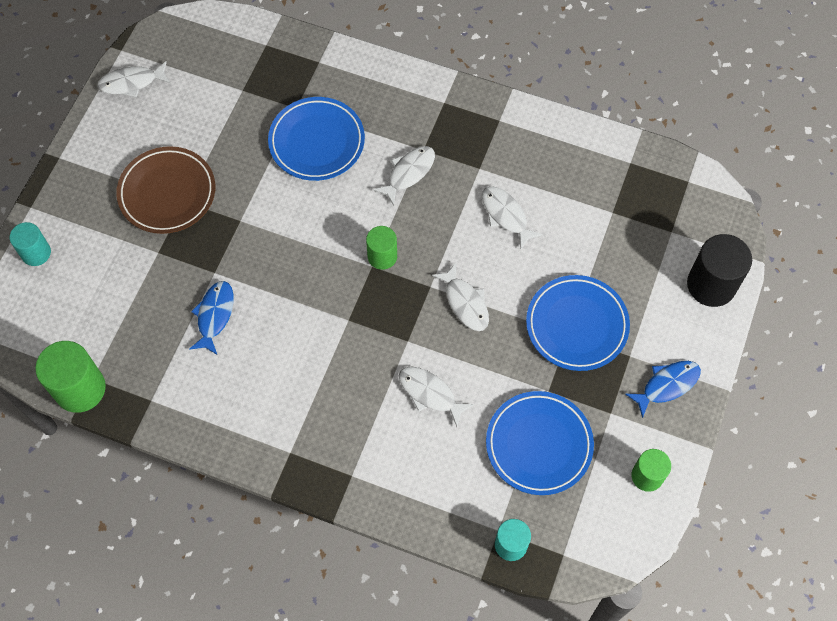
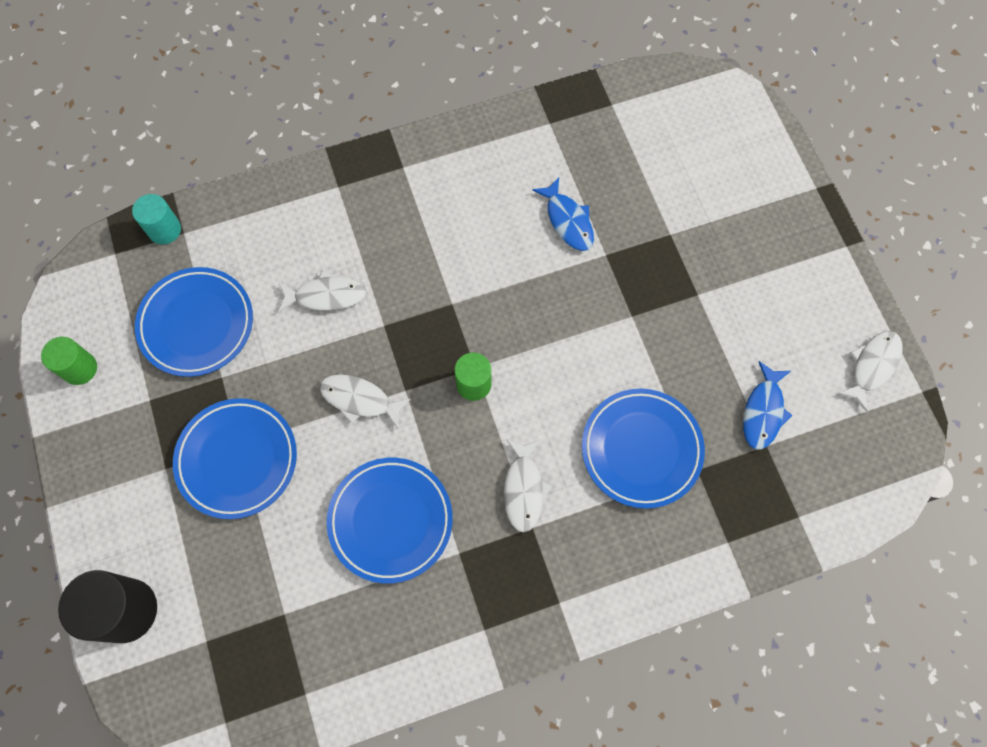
camera: 140 degrees right, 5 degrees up
turquoise cylinder [10,222,51,266] -> none
green cylinder [35,341,106,413] -> none
brown plate [116,146,215,234] -> none
white fish [482,186,543,249] -> blue plate [327,458,453,583]
blue fish [625,361,701,418] -> blue fish moved to [743,361,792,450]

